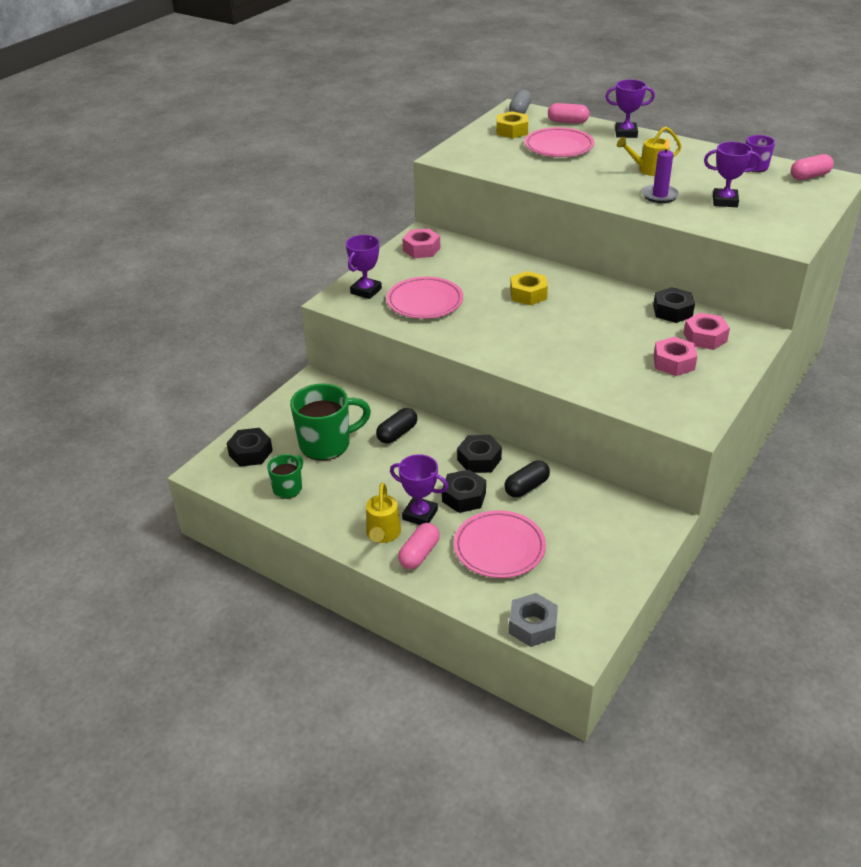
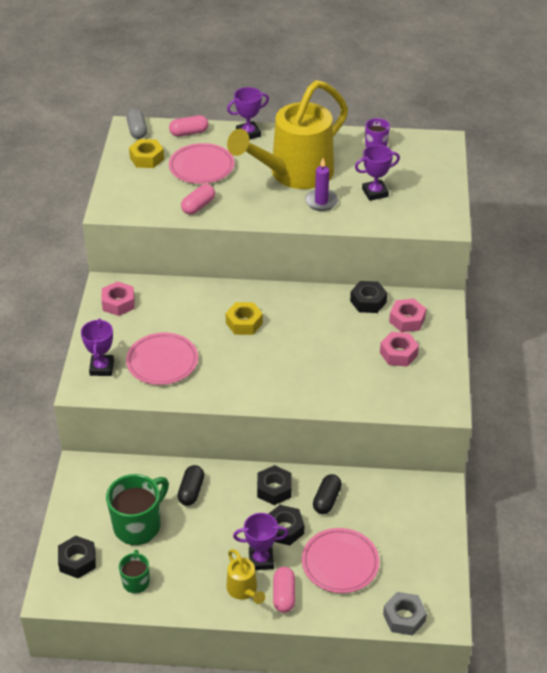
camera: 30 degrees left, 5 degrees up
yellow watering can [617,127,682,176] -> yellow watering can [227,80,348,189], size x2.44
pink capsule [791,154,834,180] -> pink capsule moved to [181,184,215,215]

